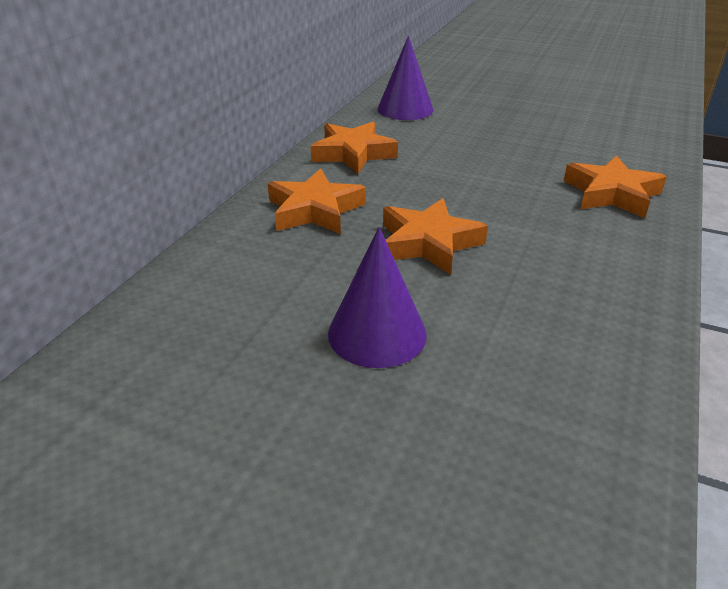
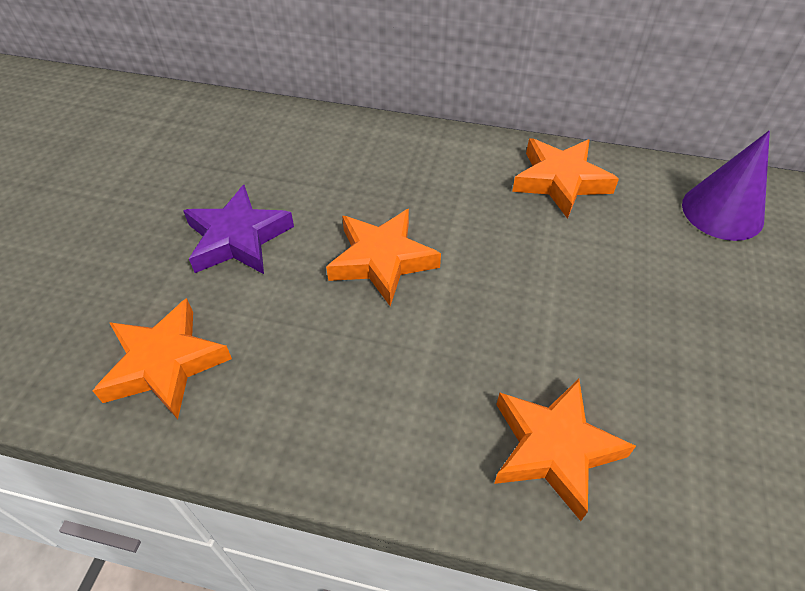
camera: 80 degrees right, 15 degrees up
orange star [267,169,366,234] -> orange star moved to [93,298,232,419]
purple cone [328,227,427,368] -> purple star [183,185,294,274]

